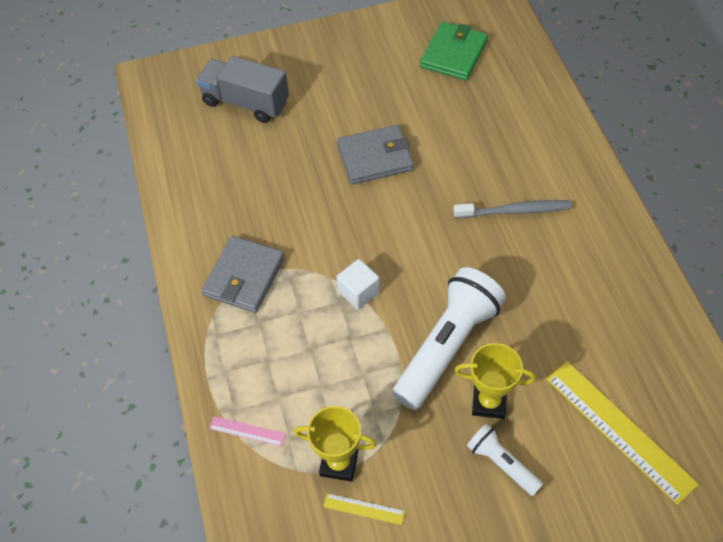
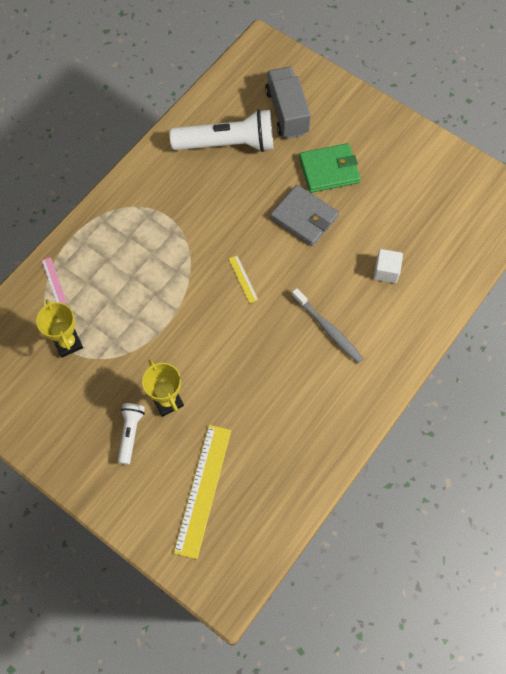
camera: 50 degrees right, 10 degrees up
grey wallet [202,236,285,313] -> none
yellow ruler [323,493,405,525] -> yellow ruler moved to [229,256,258,303]
white cube [337,259,380,310] -> white cube moved to [374,249,403,283]
white flashlight [392,267,506,410] -> white flashlight moved to [170,109,273,152]
green wallet [420,22,488,81] -> green wallet moved to [299,143,360,193]

